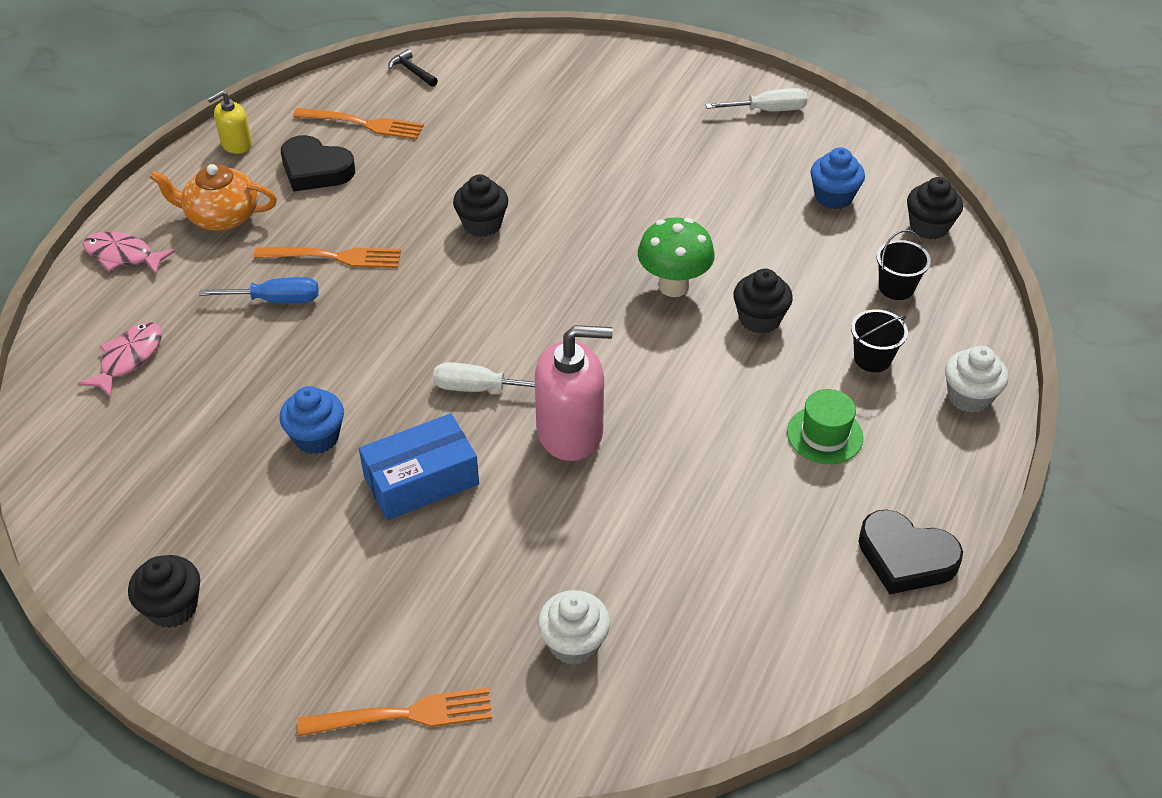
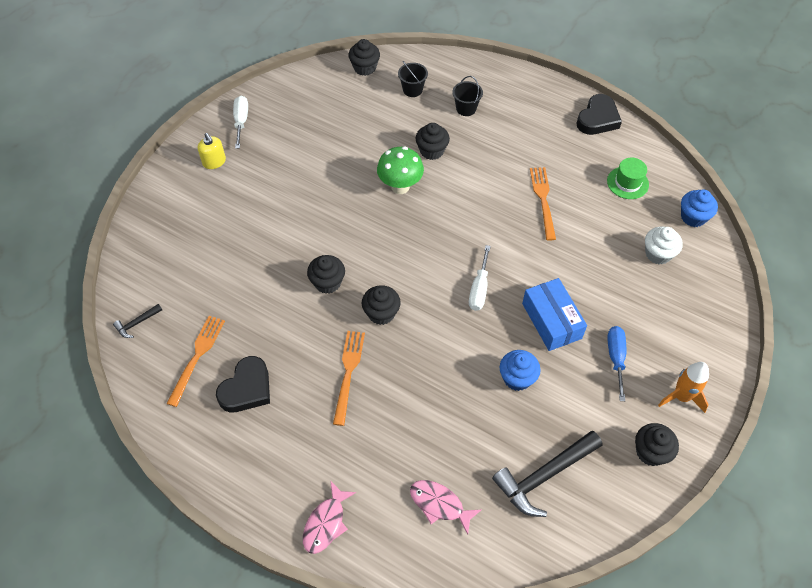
camera: 85 degrees left, 10 degrees up
orange teapot [150,164,277,231] -> none
blue screwdriver [199,277,318,303] -> blue screwdriver moved to [608,326,626,401]
yellow soap dispenser [207,90,252,154] -> yellow soap dispenser moved to [198,133,226,169]
orange fork [297,687,492,736] -> orange fork moved to [530,167,556,241]
pink soap dispenser [535,325,613,461] -> none
green hat [787,389,863,464] -> green hat moved to [607,158,649,199]
blue cupcake [810,147,865,209] -> blue cupcake moved to [681,189,718,227]
white cupcake [945,346,1008,413] -> none
none -> black cupcake [362,285,400,325]
none -> black hammer [492,431,602,517]
none -> orange rocket [658,362,709,413]

